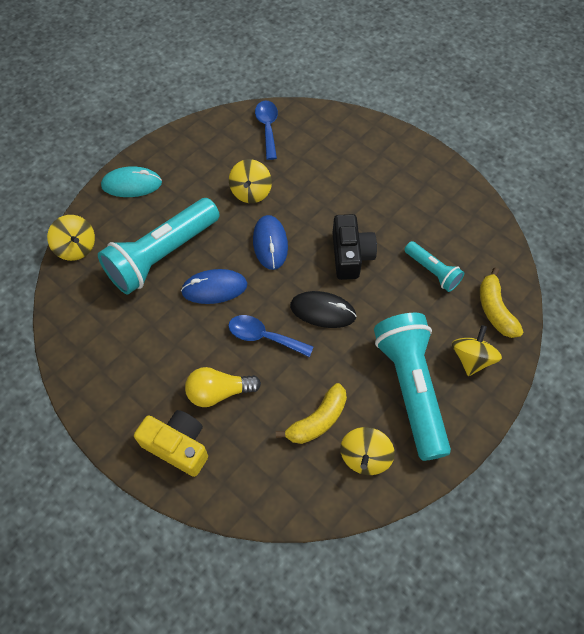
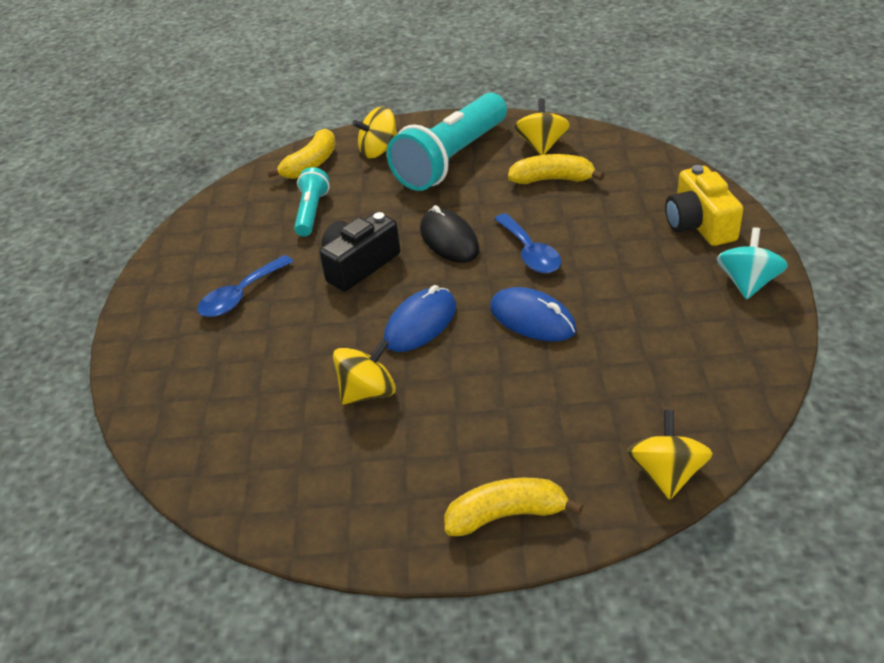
camera: 130 degrees left, 20 degrees down
turquoise flashlight [98,198,219,295] -> none
turquoise mouse [101,166,162,197] -> yellow banana [444,478,583,536]
yellow light bulb [185,367,261,407] -> none
blue spoon [255,101,278,160] -> blue spoon moved to [197,255,294,317]
yellow spinning top [340,427,395,475] -> yellow spinning top turned 60 degrees counterclockwise [514,98,570,155]
none -> turquoise spinning top [716,227,788,300]

